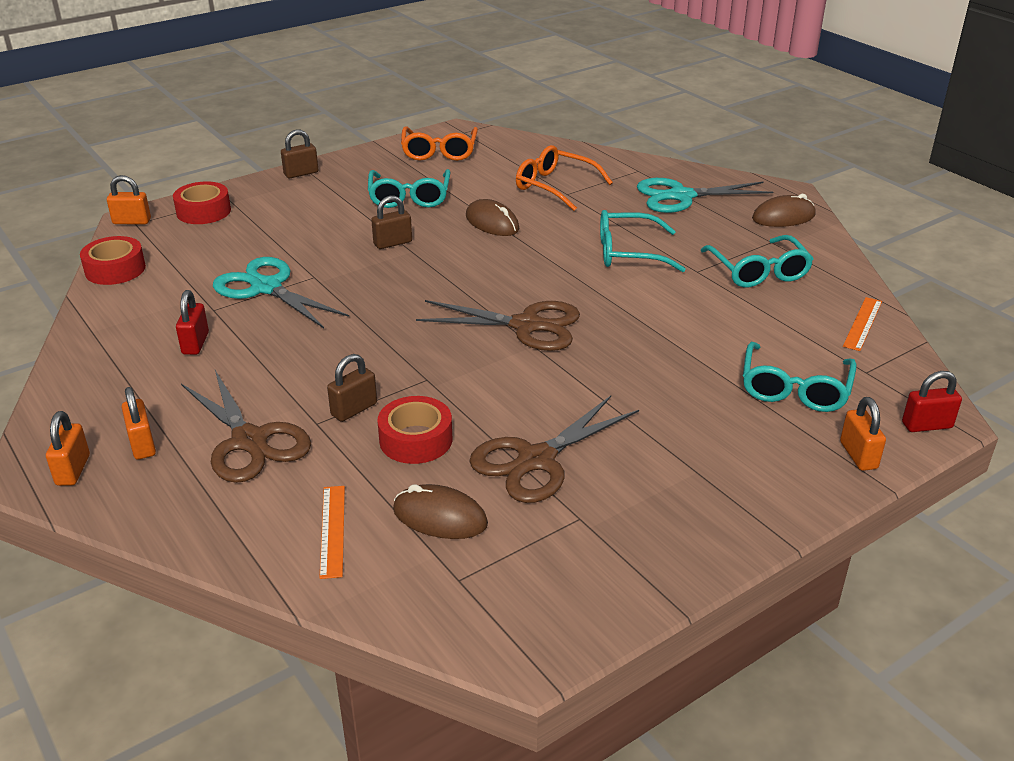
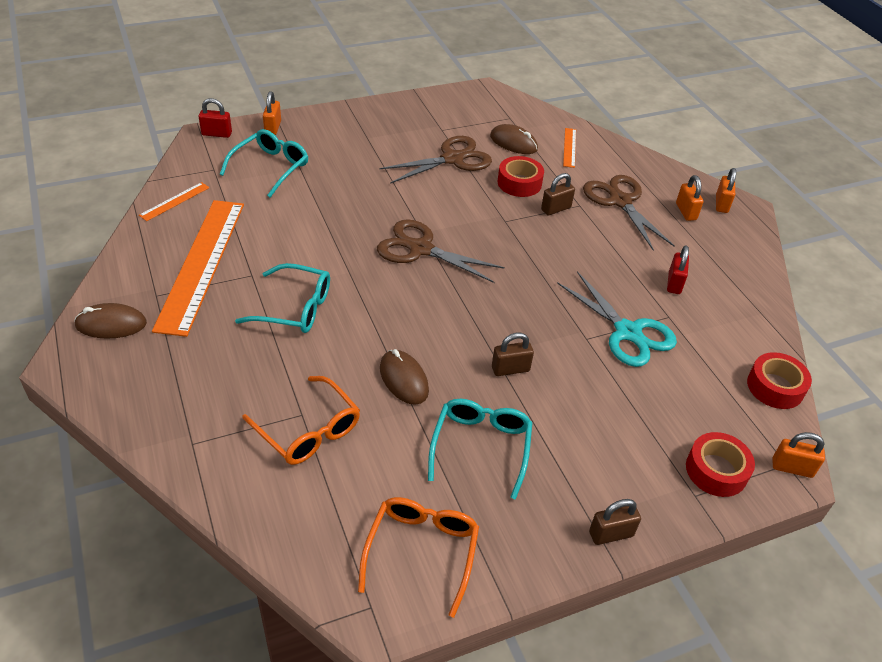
camera: 170 degrees left, 10 degrees up
turquoise scissors [637,178,773,213] -> none
turquoise glasses [700,235,813,287] -> orange ruler [152,200,244,337]

